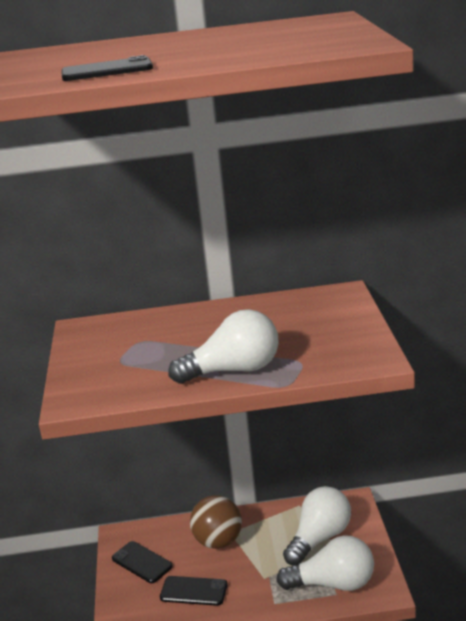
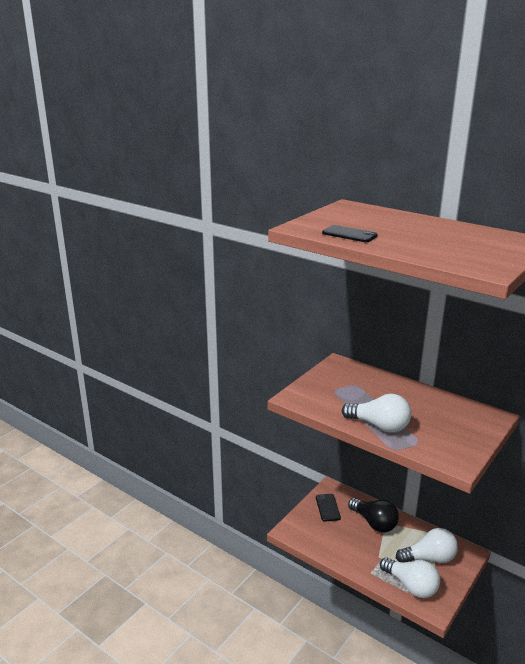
camera: 40 degrees right, 0 degrees up
black phone [160,576,228,606] -> none
brown ball [190,495,242,549] -> black light bulb [348,498,399,532]

